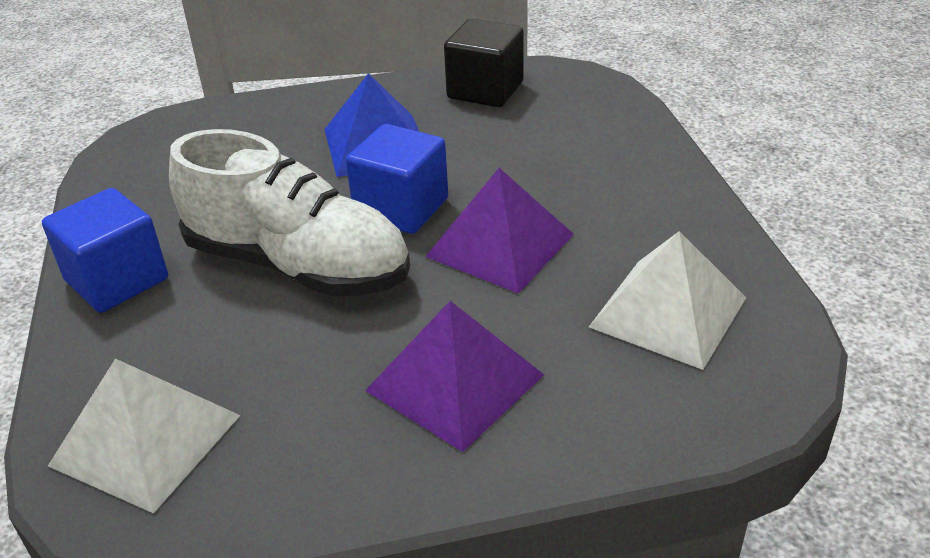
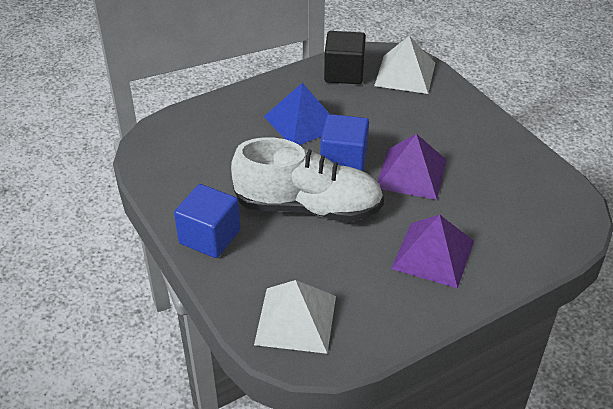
camera: 20 degrees left, 5 degrees up
white pyramid [589,231,746,370] -> white pyramid moved to [374,36,435,94]

